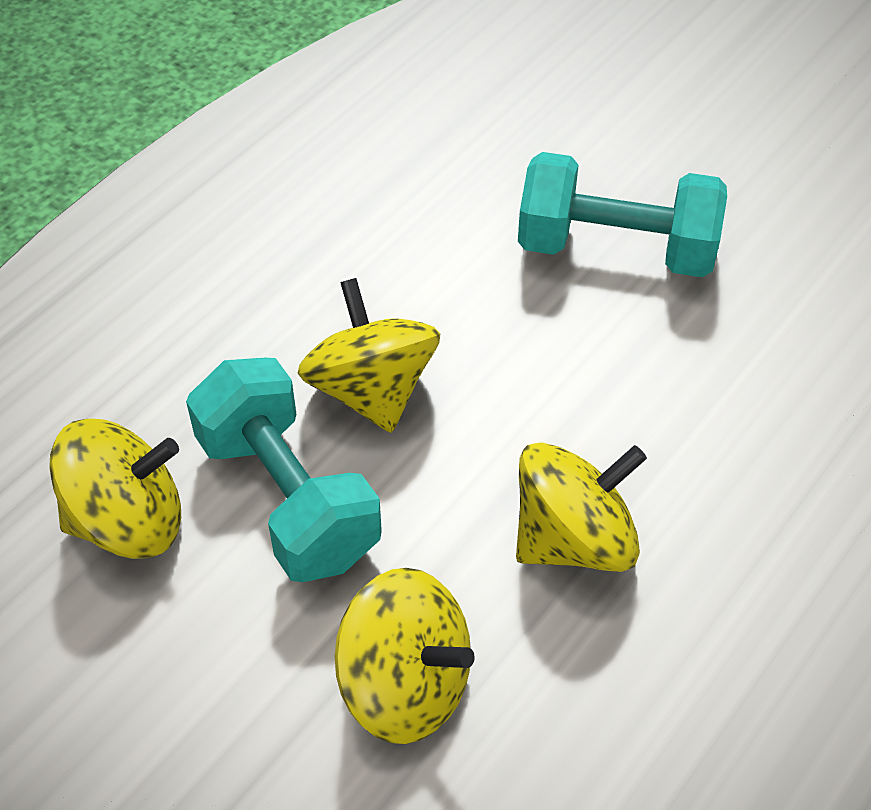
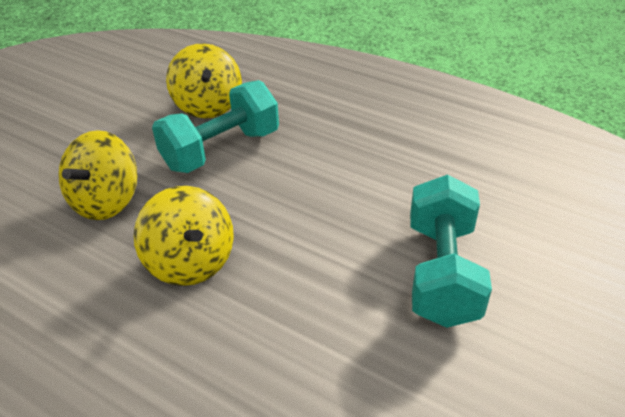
camera: 85 degrees right, 10 degrees down
yellow spinning top [298,278,440,433] -> none

